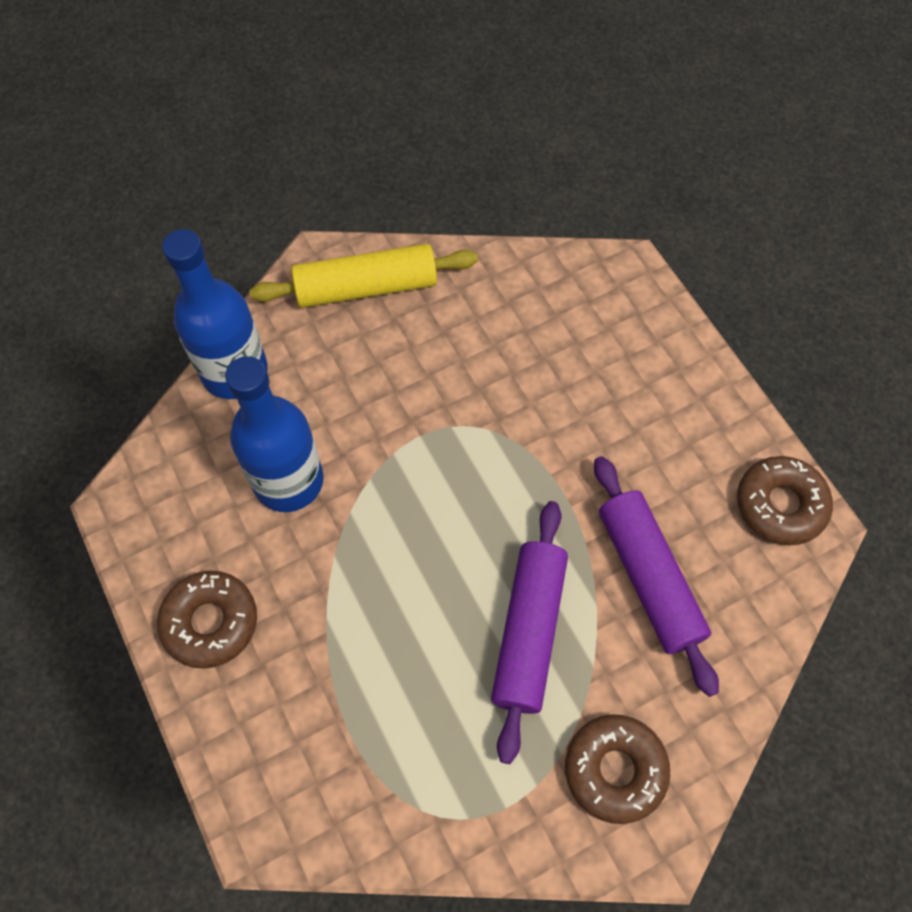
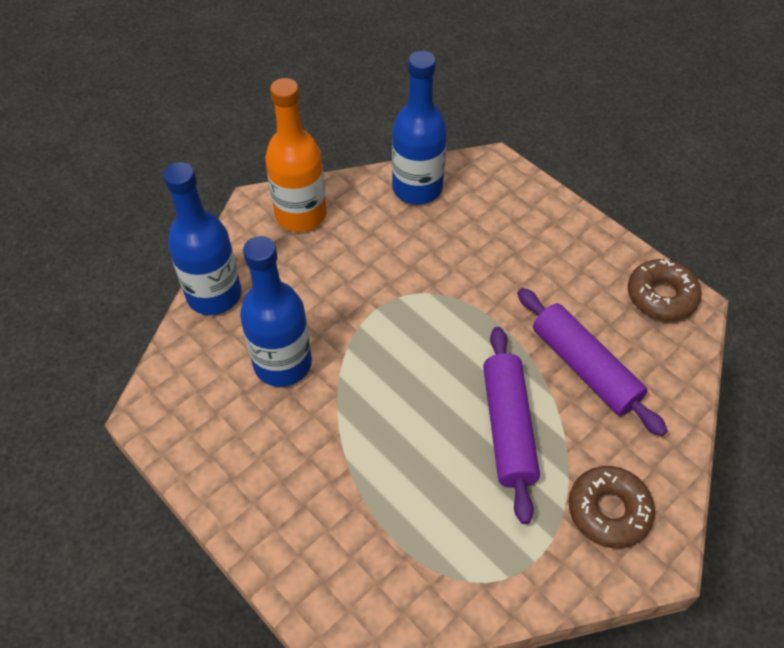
camera: 15 degrees left, 10 degrees down
brown donut [157,571,257,669] -> none
yellow rolling pin [249,244,478,308] -> orange bottle [265,78,327,232]
none -> blue bottle [392,51,447,205]

